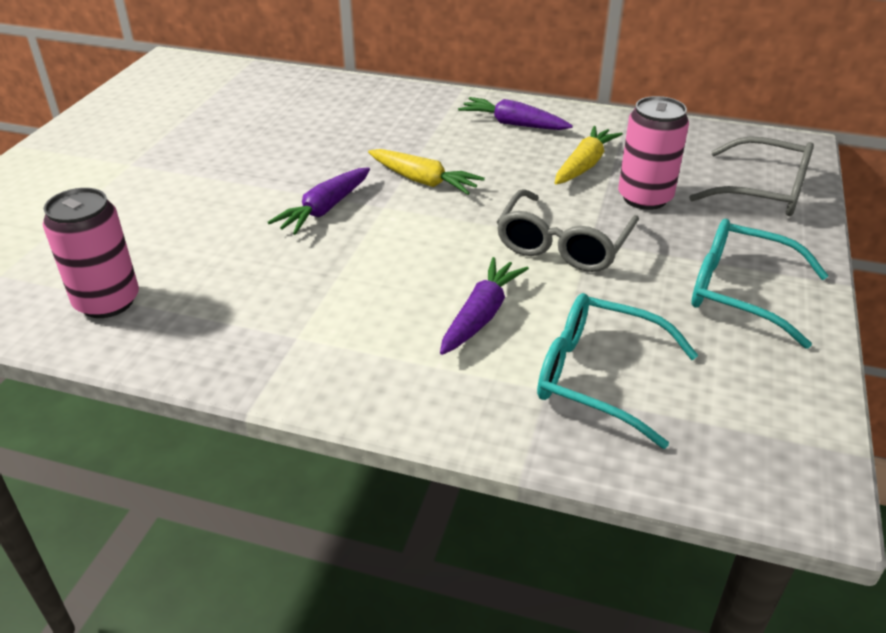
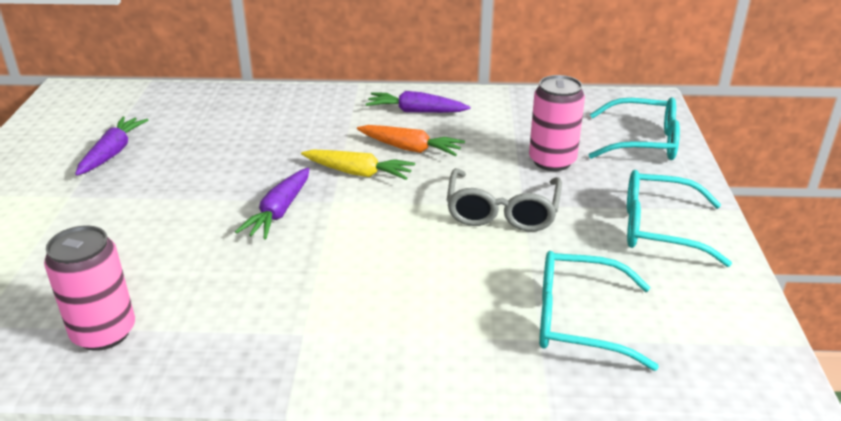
camera: 15 degrees left, 5 degrees down
purple carrot [440,257,529,355] -> purple carrot moved to [75,116,148,175]
yellow carrot [555,126,623,184] -> none
grey glasses [689,136,814,216] -> turquoise glasses [589,97,680,160]
none -> orange carrot [357,125,465,156]

